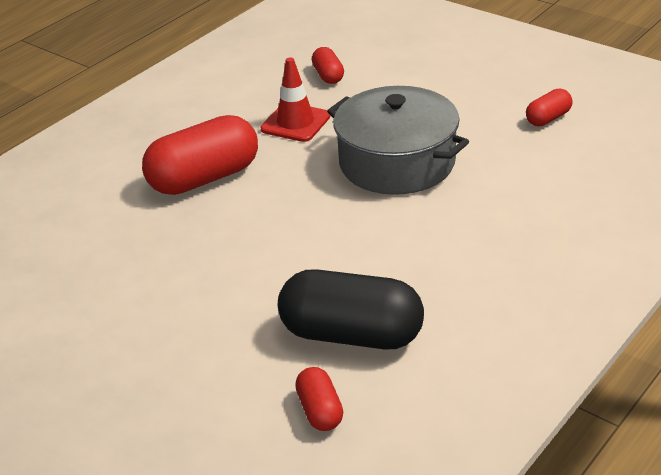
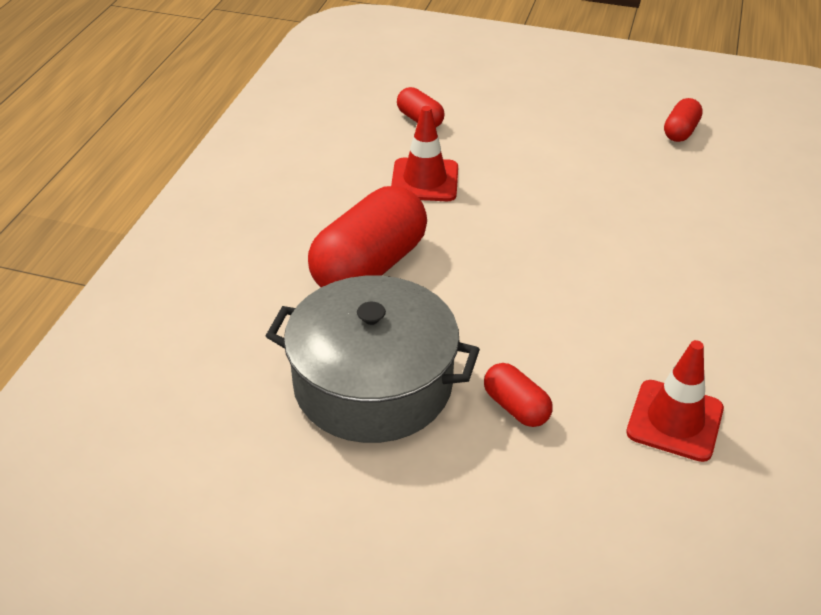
camera: 25 degrees left, 5 degrees up
black capsule [278,269,424,349] -> red traffic cone [626,340,724,462]
red capsule [295,367,343,431] -> red capsule moved to [484,363,552,427]
grey pot [327,86,469,195] -> grey pot moved to [266,276,480,443]

